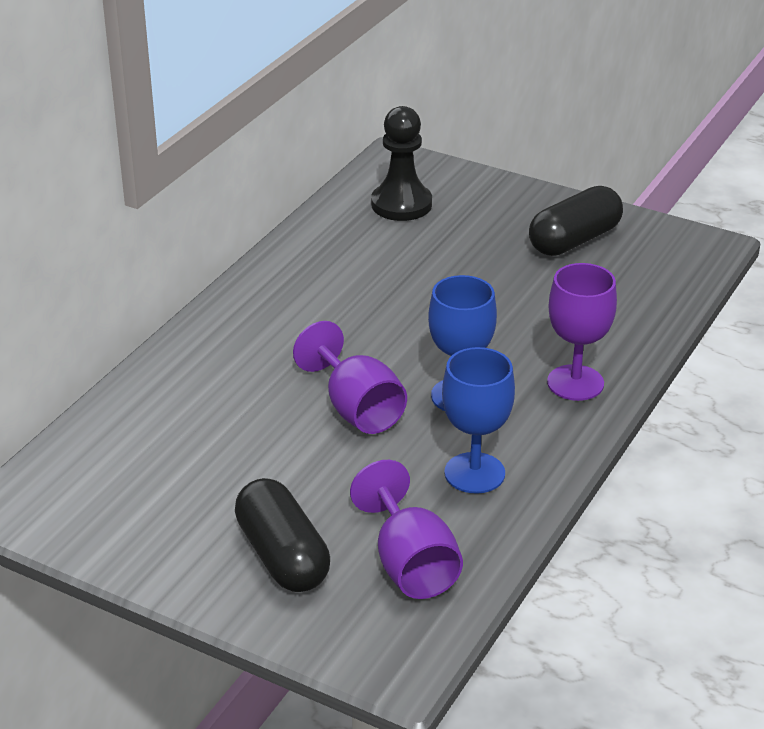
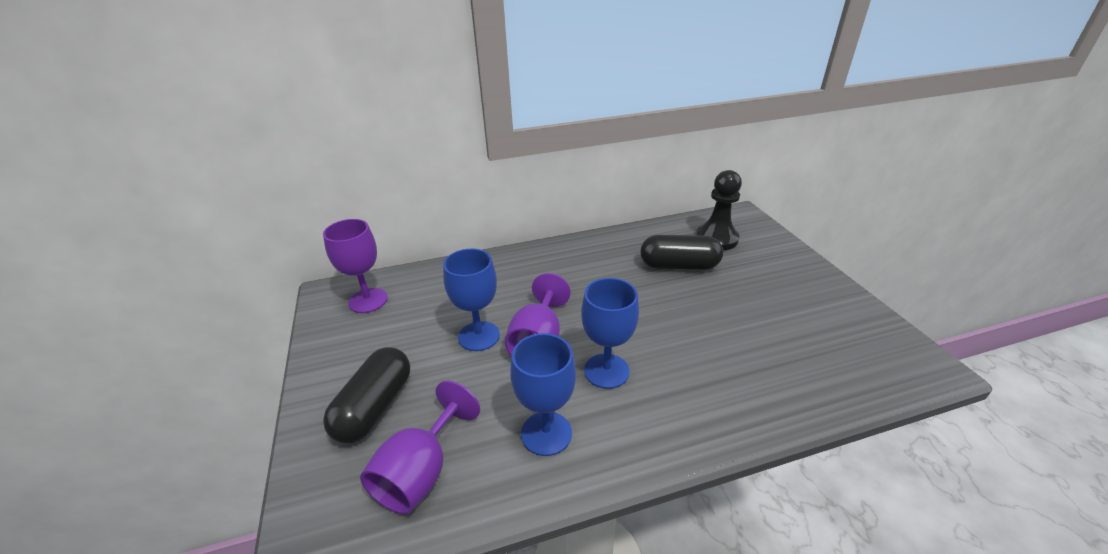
camera: 45 degrees right, 0 degrees up
black capsule [529,186,623,256] -> black capsule moved to [640,235,723,270]
purple goblet [547,263,617,401] -> purple goblet moved to [323,219,388,313]
none -> blue goblet [443,249,500,351]

